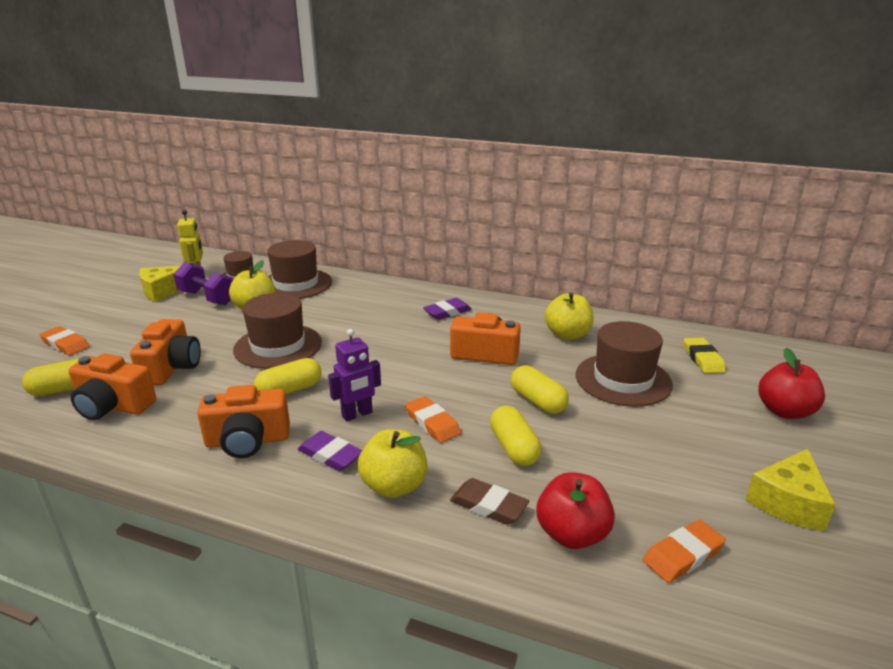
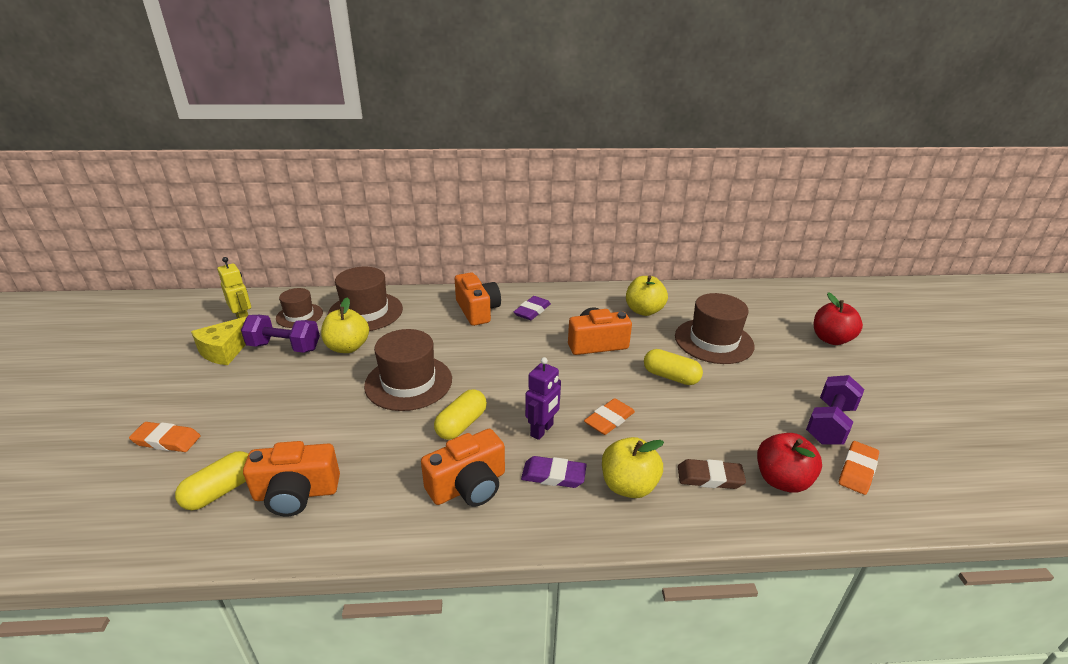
camera: 25 degrees left, 5 degrees up
orange camera [130,319,201,385] -> orange camera moved to [455,273,501,326]
orange eraser [405,396,461,443] -> orange eraser turned 75 degrees counterclockwise [584,398,635,435]
yellow capsule [490,406,542,466] -> none
yellow eraser [684,338,726,373] -> none
yellow cheese [745,449,836,531] -> none
none -> purple dumbbell [806,375,865,445]

